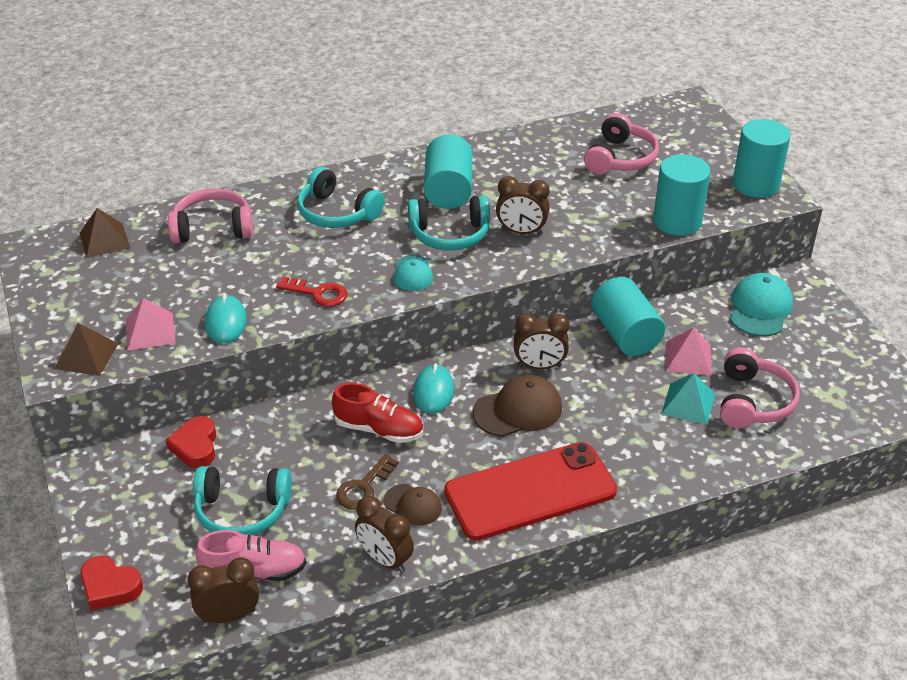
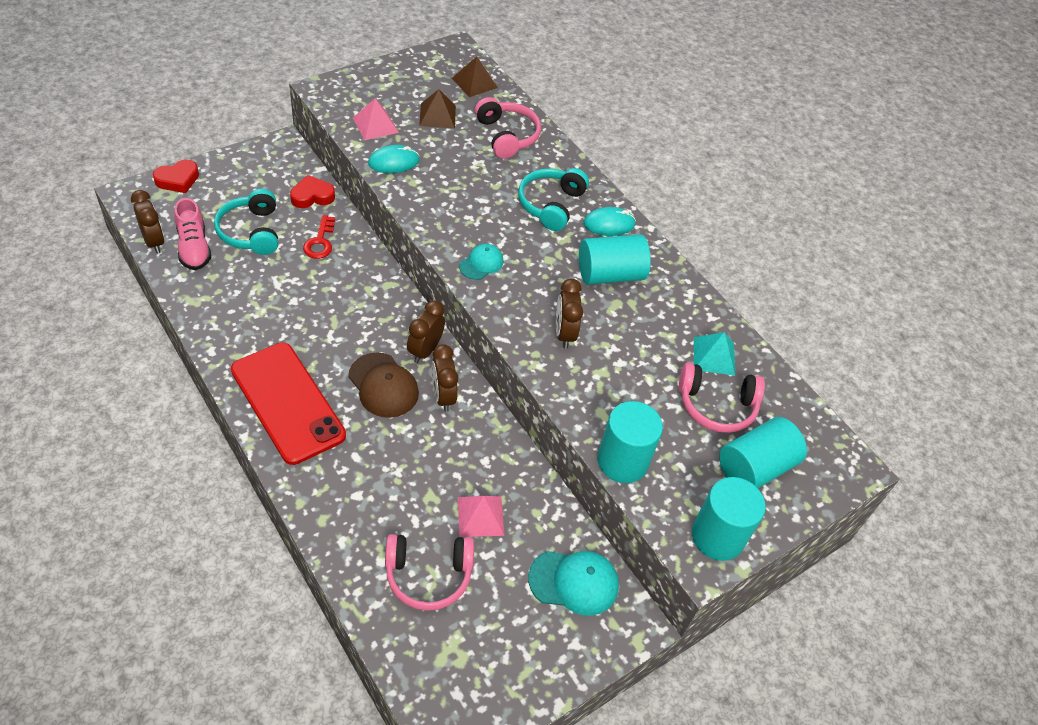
camera: 70 degrees right, 10 degrees up
brown pyramid [54,323,119,376] -> brown pyramid moved to [419,89,456,129]
red heart [80,556,143,611] -> red heart turned 135 degrees counterclockwise [153,160,199,193]
red key [276,277,347,307] -> red key moved to [303,215,335,259]
red shoe [332,383,423,443] -> none
brown key [336,454,399,510] -> none
brown clock [355,496,414,573] -> brown clock moved to [407,300,445,363]
brown cap [384,484,442,526] -> none
turquoise cap [394,255,433,291] -> turquoise cap turned 150 degrees clockwise [459,244,503,280]
turquoise headphones [408,195,490,251] -> none
turquoise mouse [413,363,454,414] -> turquoise mouse moved to [583,207,636,236]
turquoise cylinder [591,277,665,356] -> turquoise cylinder moved to [719,417,807,488]
turquoise pyramid [661,373,715,425] -> turquoise pyramid moved to [694,332,735,376]

